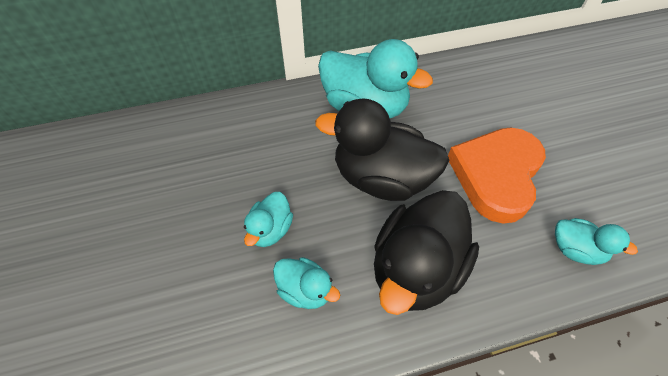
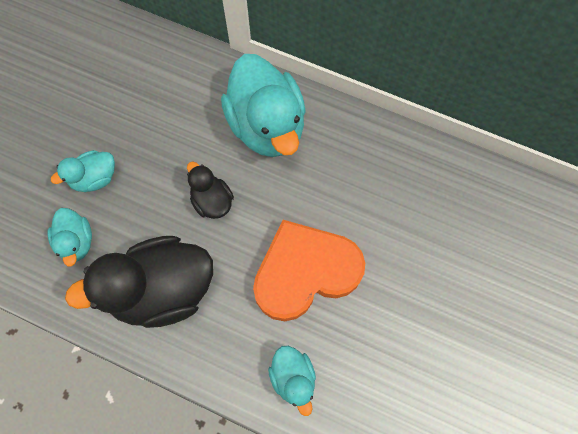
camera: 40 degrees right, 15 degrees up
black duck [315,98,450,201] -> black duck [187,161,234,219], size x0.50

